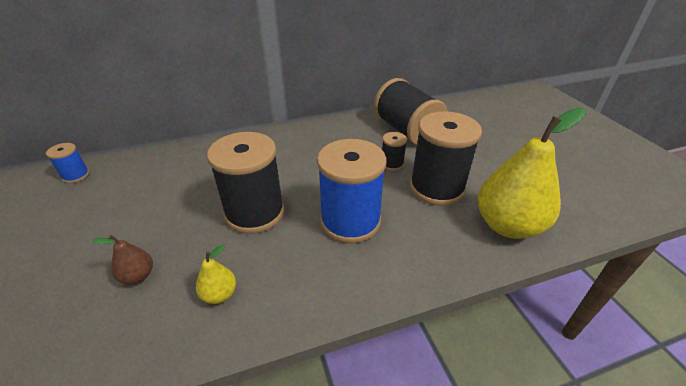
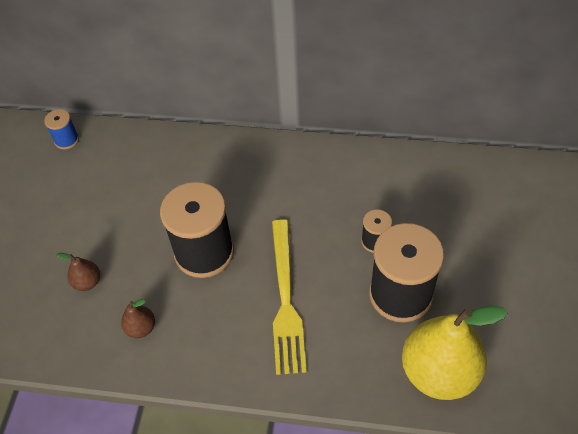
camera: 30 degrees right, 15 degrees up
yellow pear [196,244,236,304] -> brown pear [121,299,155,338]
blue spool [317,139,387,243] -> yellow fork [272,219,307,375]
black spool [374,78,448,145] -> none

